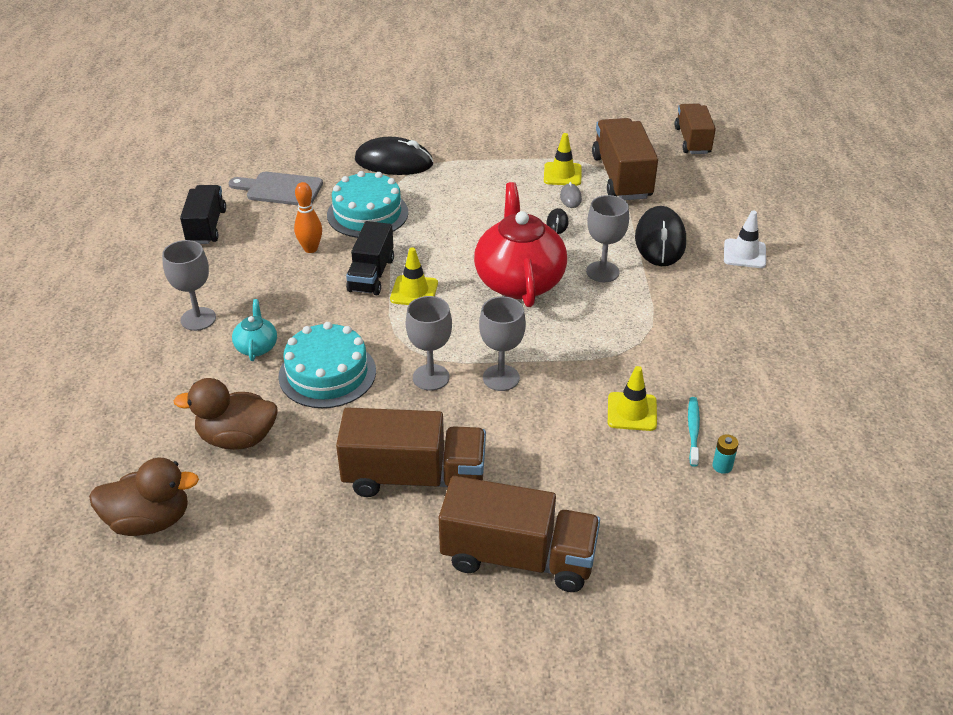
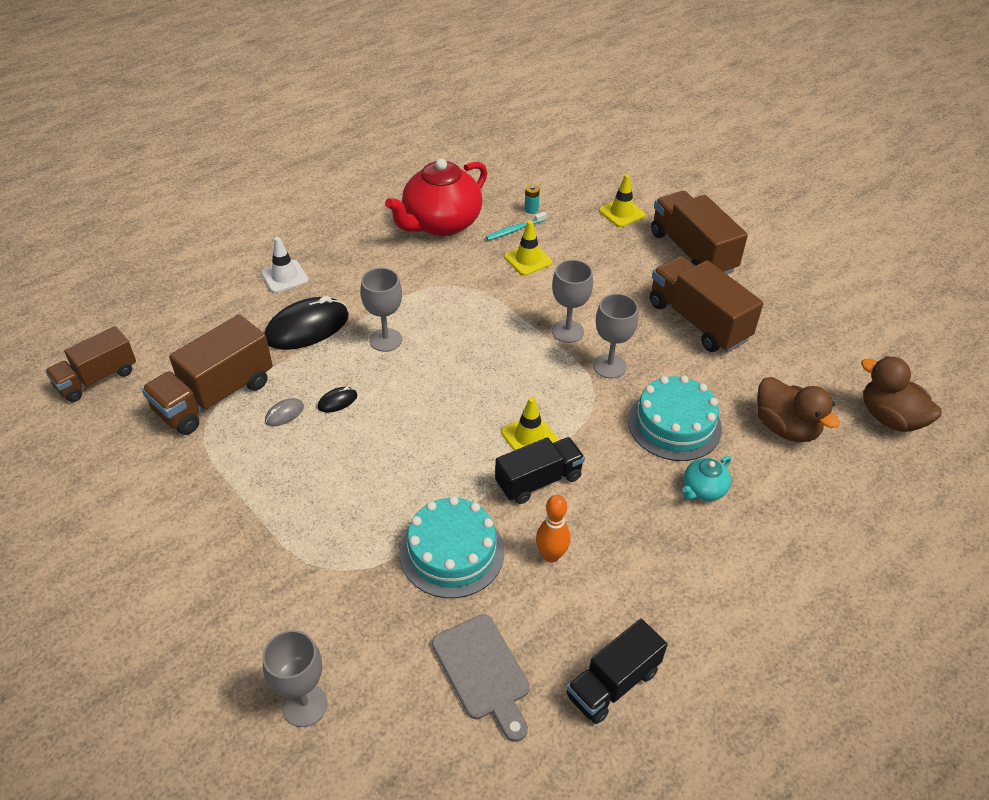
camera: 130 degrees left, 5 degrees up
grey goblet [162,240,216,331] -> grey goblet moved to [263,630,327,727]
black mouse [355,137,433,175] -> none
red teapot [474,182,567,307] -> red teapot moved to [385,158,487,236]
yellow traffic cone [544,133,582,186] -> yellow traffic cone moved to [599,174,645,227]

